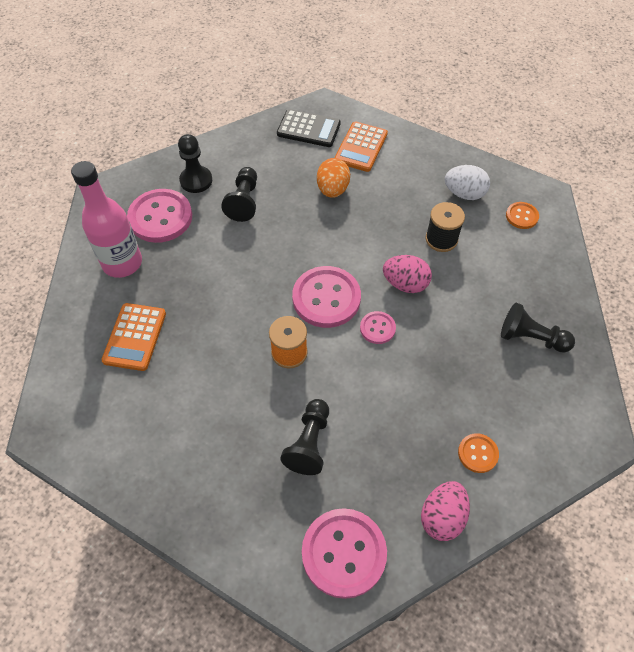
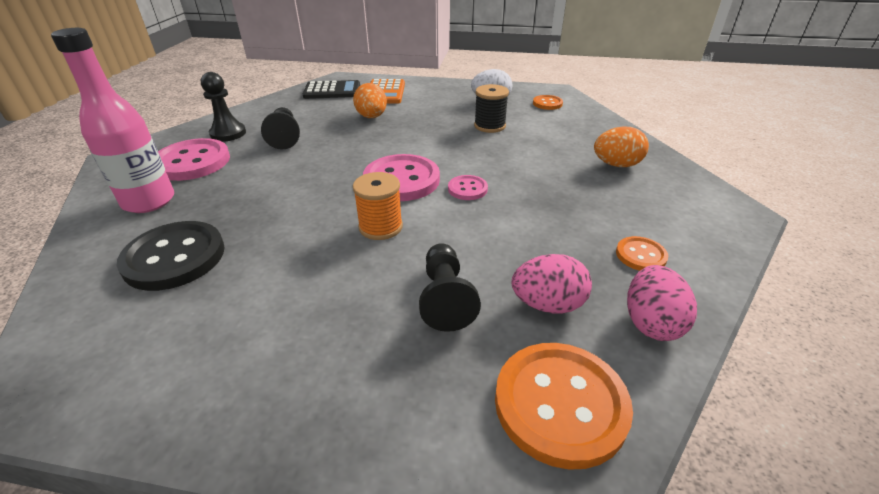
camera: 20 degrees left, 20 degrees down
orange calculator [101,303,166,371] -> black button [117,221,225,291]
pink button [302,508,387,599] -> orange button [495,343,633,470]
pink egg [383,255,432,293] -> pink egg moved to [512,254,592,314]
black pawn [501,302,575,353] -> orange egg [594,127,649,167]

